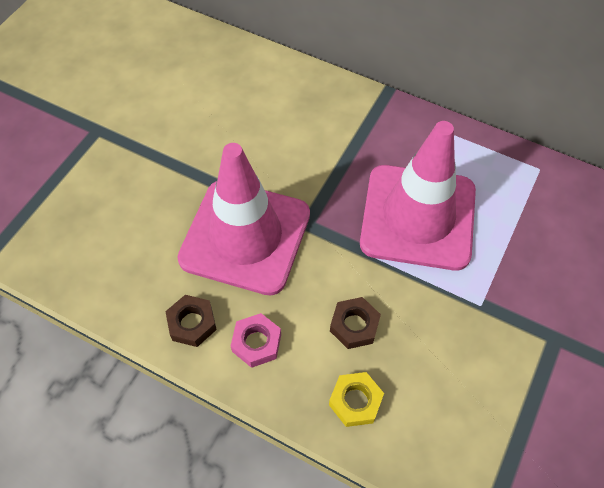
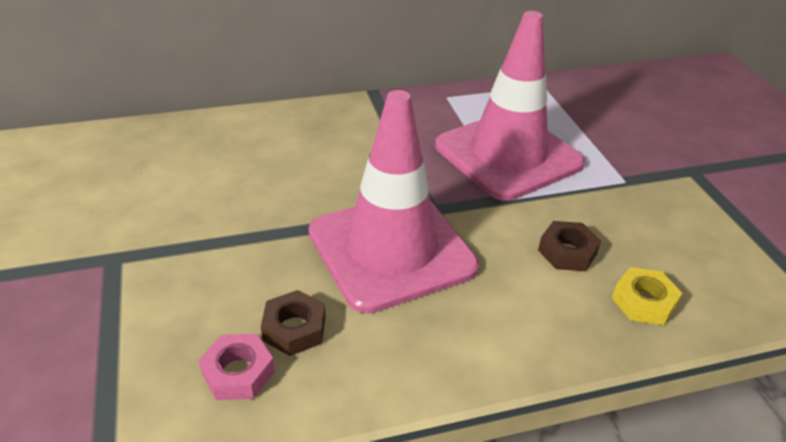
camera: 45 degrees left, 20 degrees down
brown nut [165,295,217,347] -> brown nut moved to [261,290,325,356]
pink nut [231,313,281,368] -> pink nut moved to [199,334,275,400]

